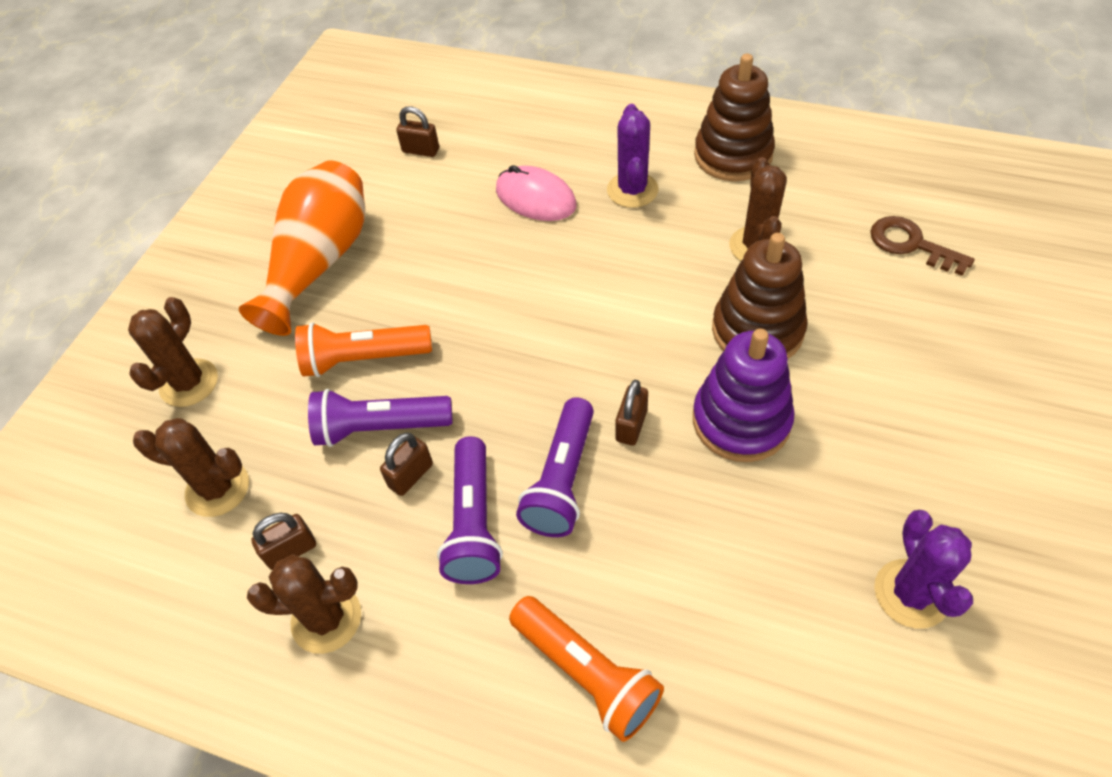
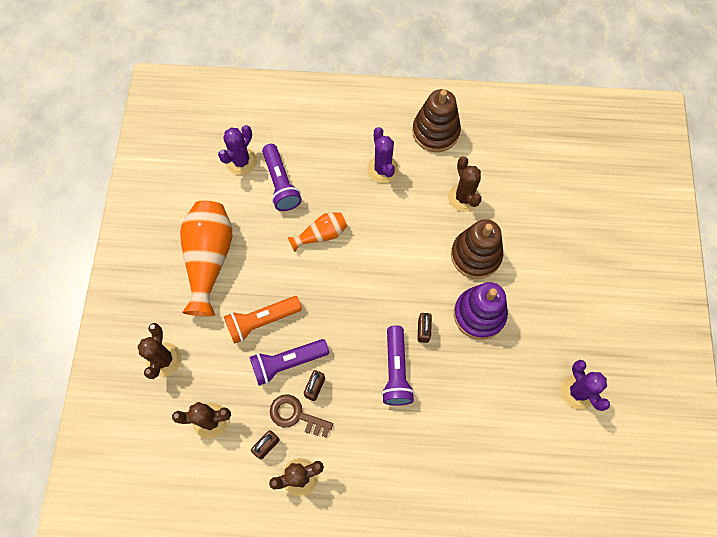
camera: 20 degrees left, 15 degrees up
brown padlock [396,106,439,157] -> purple cactus [218,125,257,175]
purple flashlight [437,436,503,584] -> purple flashlight moved to [262,144,302,211]
pink mouse [496,165,577,221] -> none
orange flashlight [509,596,664,742] -> none
brown key [870,216,975,276] -> brown key moved to [270,395,333,438]
none -> orange vase [288,212,347,252]

